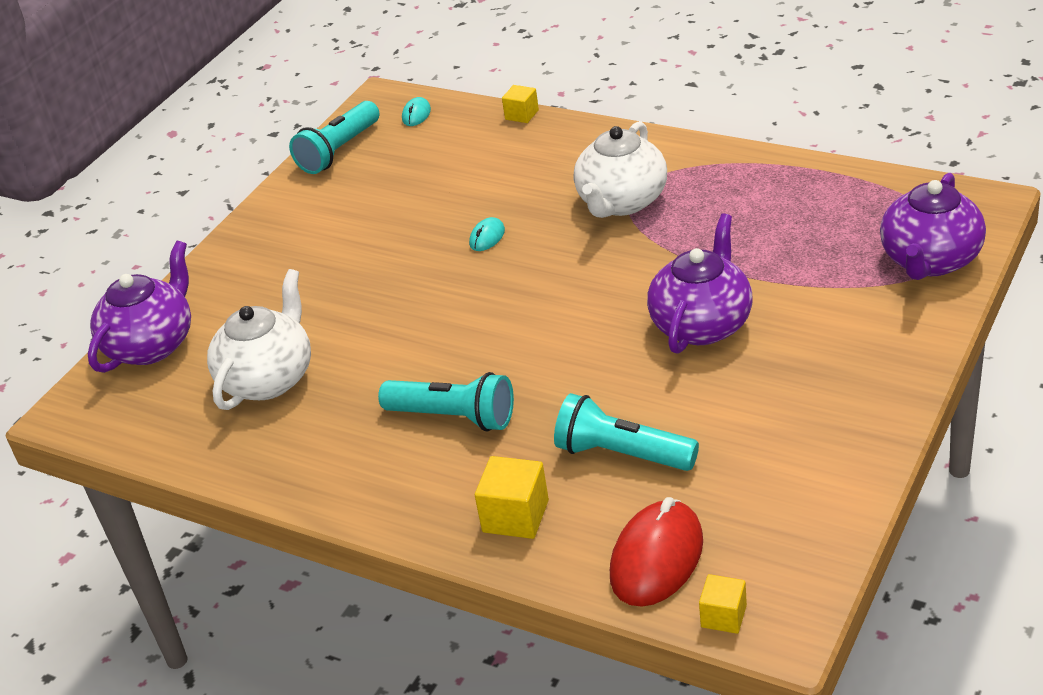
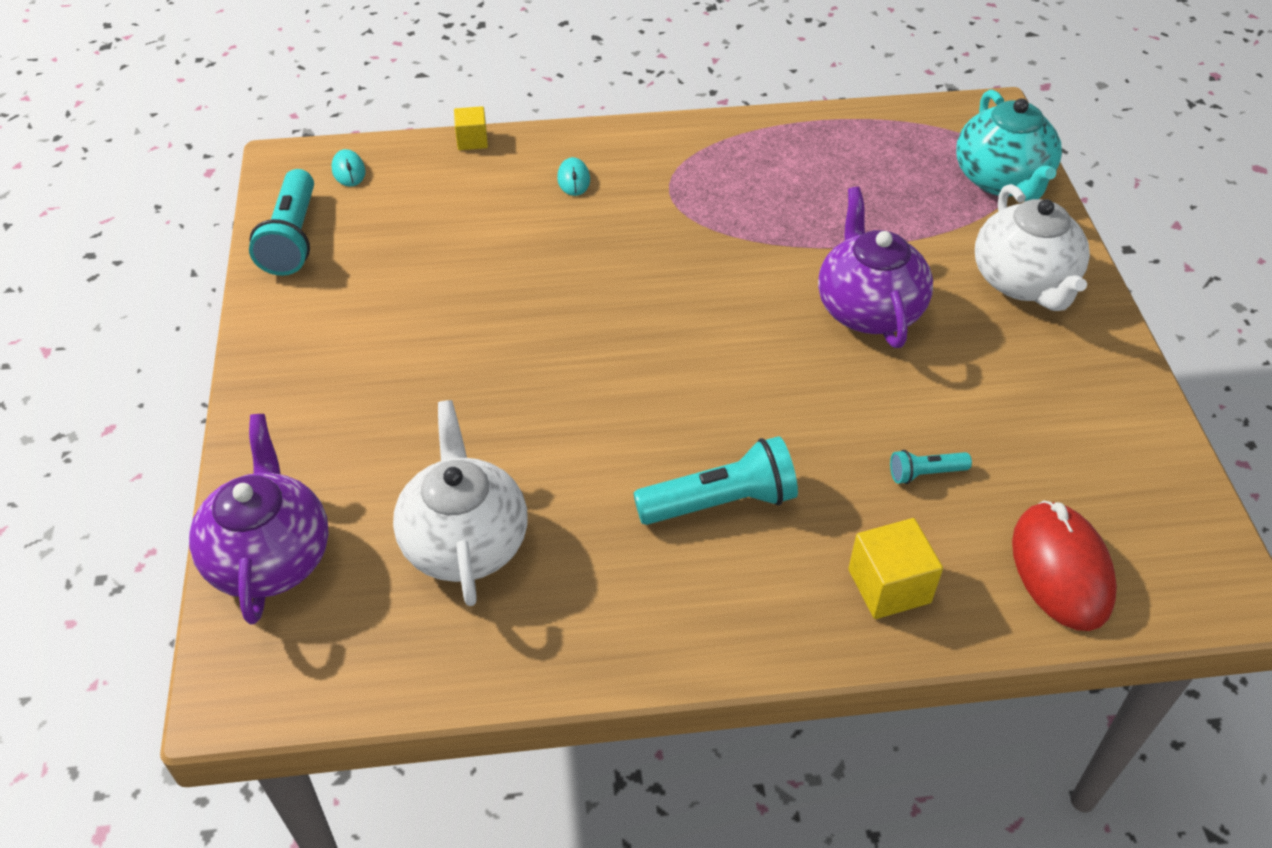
camera: 40 degrees left, 10 degrees up
turquoise mouse [469,217,505,251] -> turquoise mouse moved to [557,157,590,196]
turquoise flashlight [554,393,699,471] -> turquoise flashlight [890,450,972,484], size x0.51
white teapot [574,121,667,218] -> white teapot moved to [975,184,1090,311]
yellow cube [699,574,747,634] -> none
purple teapot [880,173,986,280] -> turquoise teapot [956,90,1062,201]

